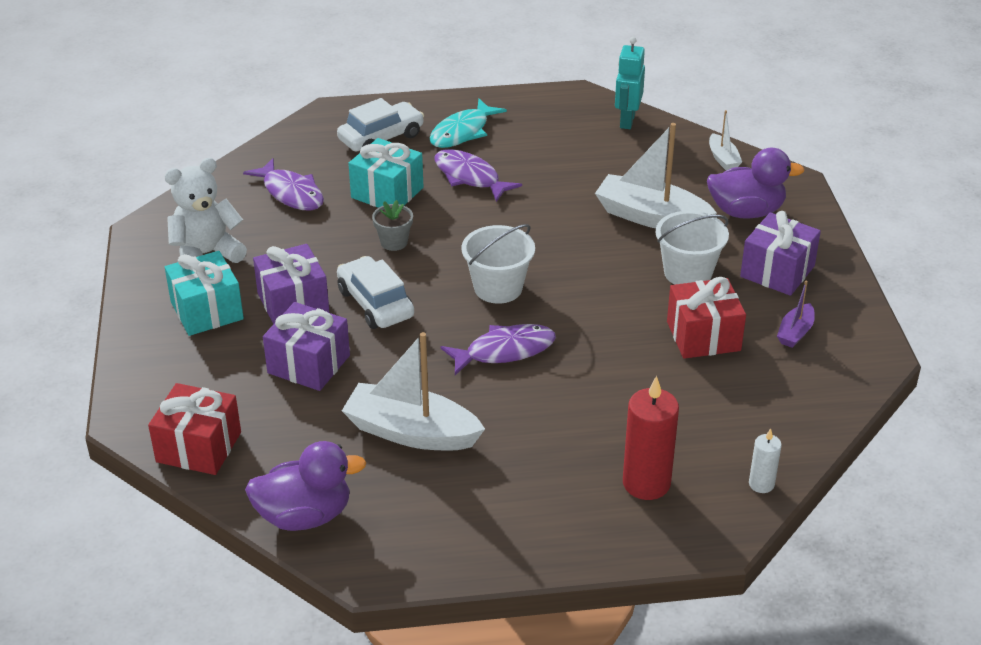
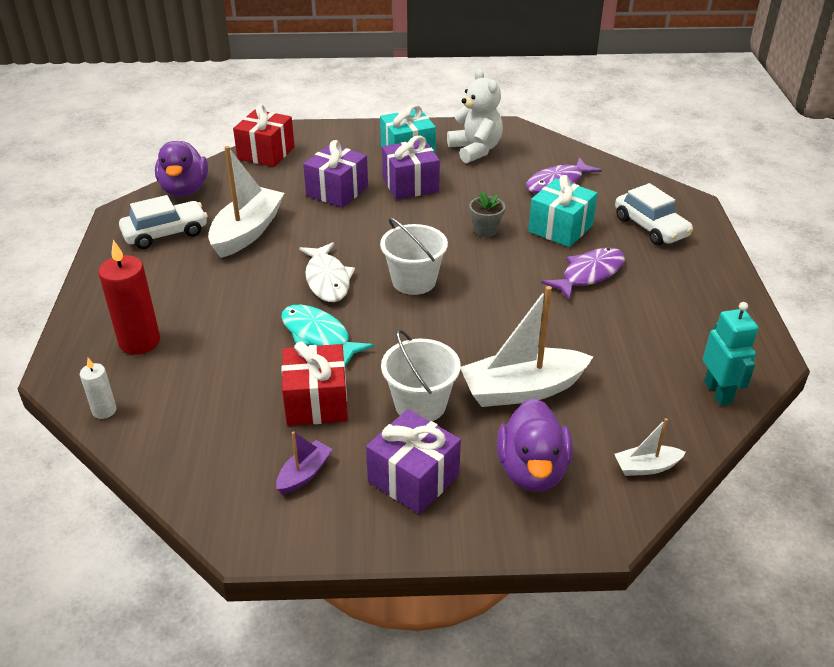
camera: 95 degrees right, 0 degrees up
white car [337,256,414,329] -> white car moved to [119,195,208,249]
turquoise fish [430,99,507,148] -> turquoise fish moved to [281,305,374,366]
purple fish [440,324,556,375] -> white fish [299,242,355,302]
white boat [595,123,717,228] -> white boat turned 135 degrees counterclockwise [460,286,593,407]
turquoise robot [615,37,645,129] -> turquoise robot turned 60 degrees clockwise [703,302,758,405]
purple boat [777,281,815,348] -> purple boat turned 90 degrees clockwise [276,431,333,495]

